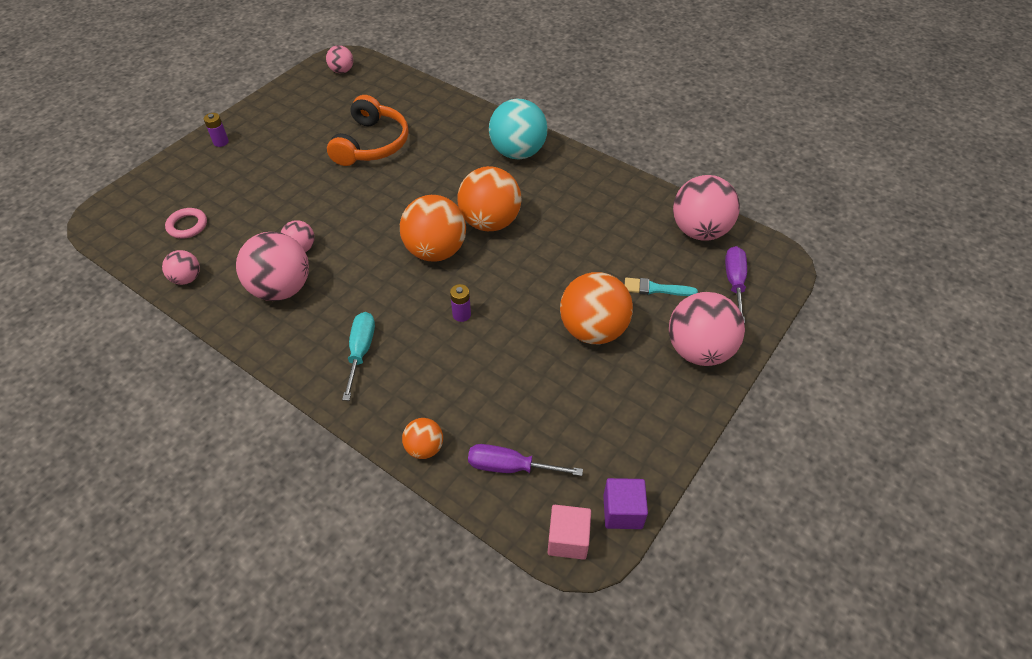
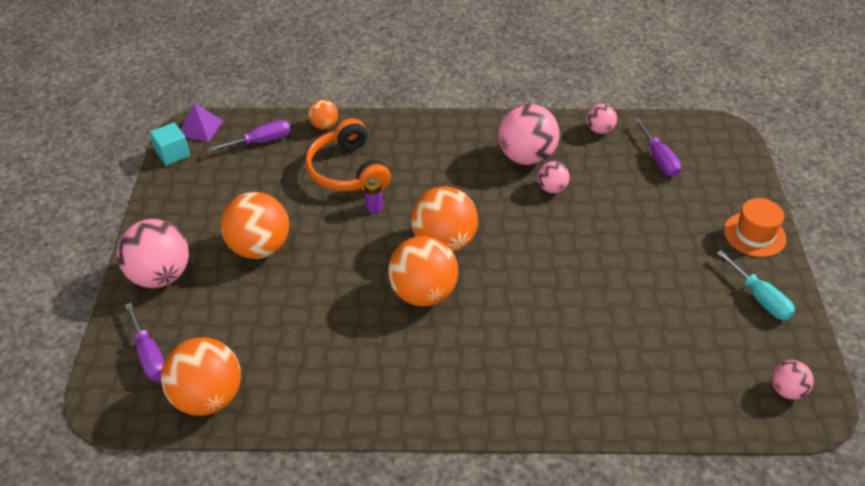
camera: 145 degrees right, 5 degrees down
pink ring [165,208,207,239] -> purple screwdriver [634,118,681,177]
purple battery [204,113,229,147] -> orange hat [724,198,786,257]
orange headphones [327,95,409,166] -> orange headphones moved to [305,118,391,191]
turquoise screwdriver [342,312,375,401] -> turquoise screwdriver moved to [717,250,795,320]
turquoise ball [489,99,548,159] -> none
pink cube [547,505,591,560] -> purple pyramid [180,103,224,142]
purple cube [603,478,648,529] -> turquoise cube [150,123,190,166]
turquoise brush [625,278,698,296] -> none
pink ball [673,175,740,241] -> orange ball [161,337,241,416]

